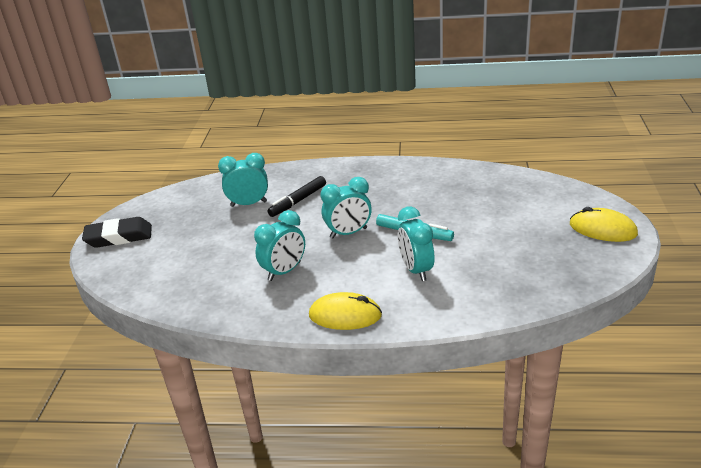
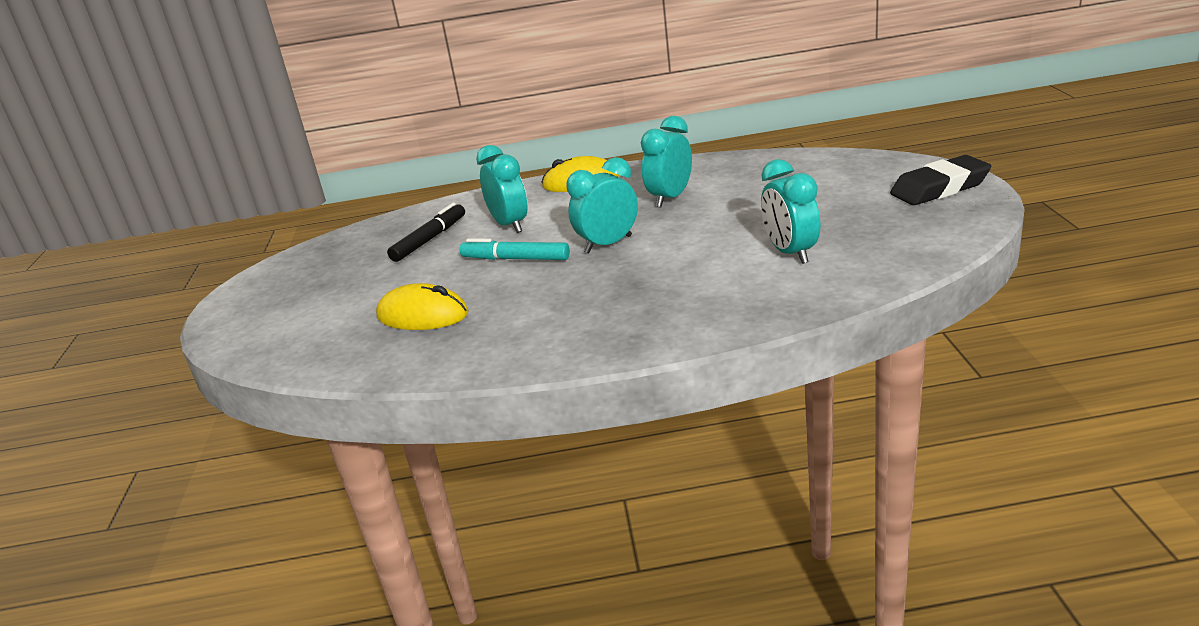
camera: 170 degrees right, 5 degrees down
turquoise clock [218,153,268,207] -> turquoise clock turned 90 degrees clockwise [761,159,820,264]
black marker [267,176,326,217] -> black marker moved to [387,203,465,262]
yellow mouse [570,207,638,242] -> yellow mouse moved to [376,283,469,330]

